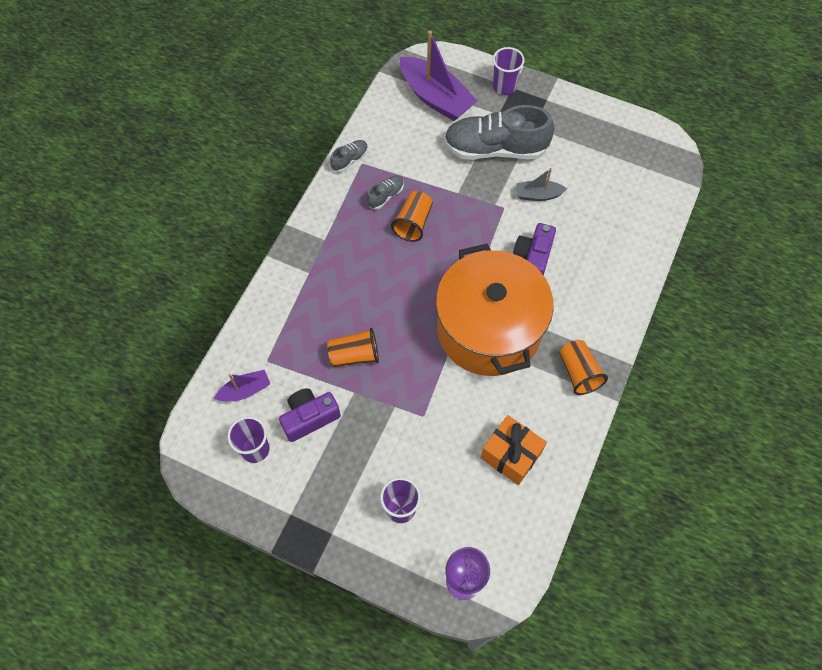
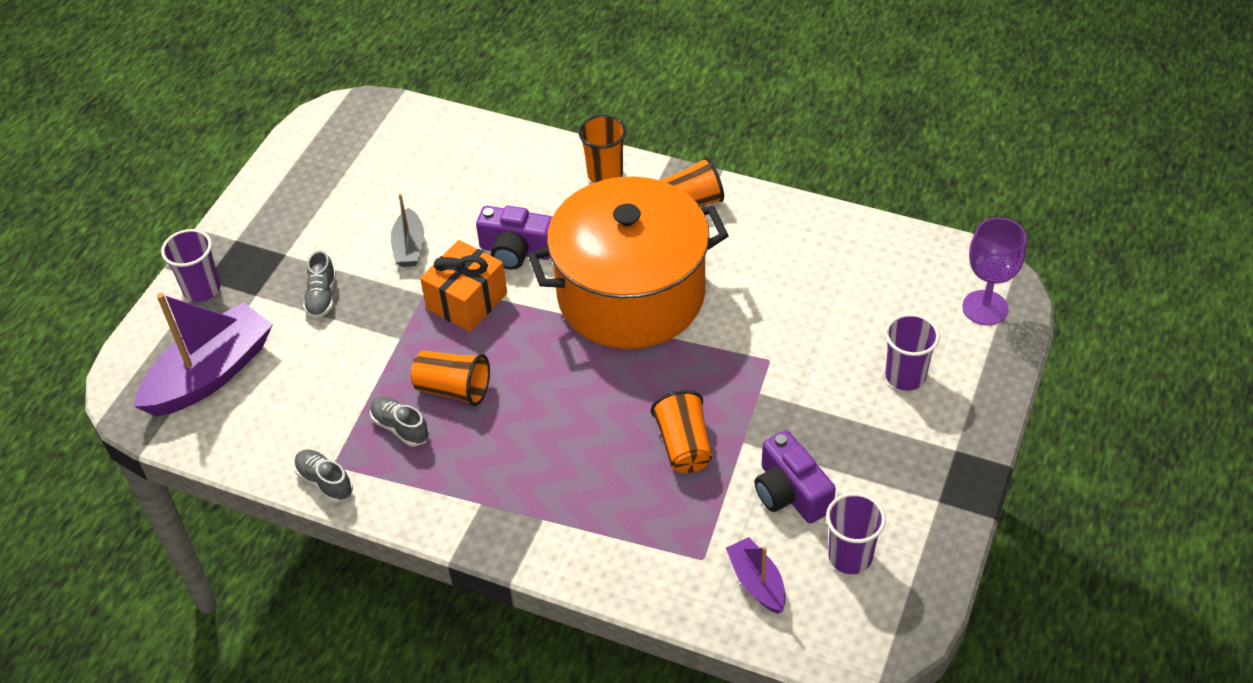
camera: 90 degrees left, 15 degrees down
grey shoe [444,105,554,160] -> grey shoe [303,250,336,319], size x0.43
orange gift [481,415,547,485] -> orange gift moved to [420,240,507,332]
none -> orange cup [579,115,626,183]

